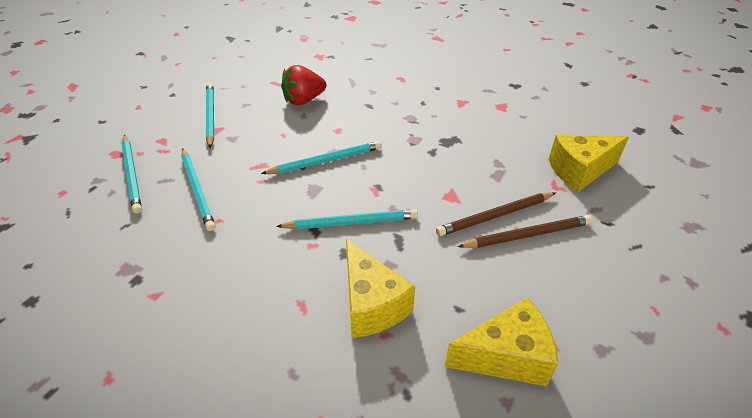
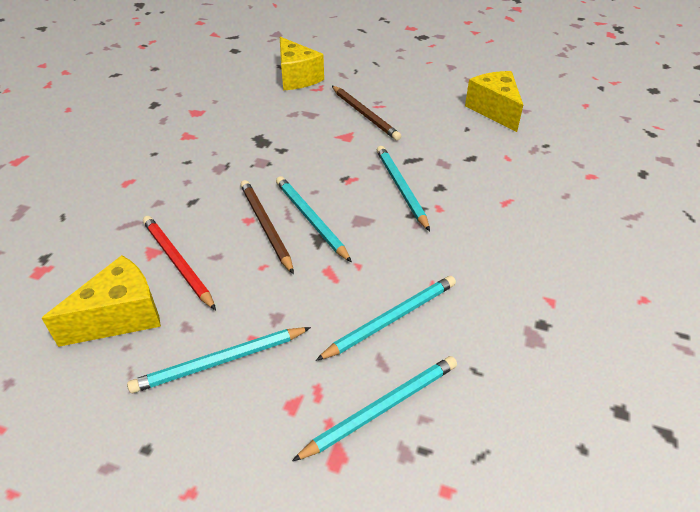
camera: 100 degrees left, 0 degrees up
red strawberry [281,65,326,105] -> red pencil [143,216,216,310]
yellow cheese [346,239,415,338] -> yellow cheese moved to [42,255,161,347]
brown pencil [457,215,592,248] -> brown pencil moved to [240,180,294,274]

